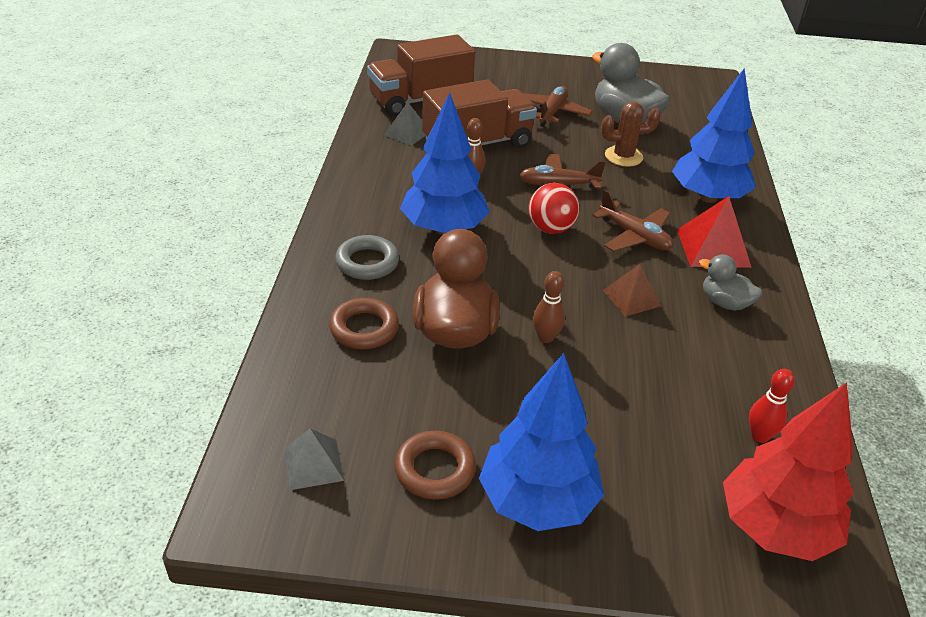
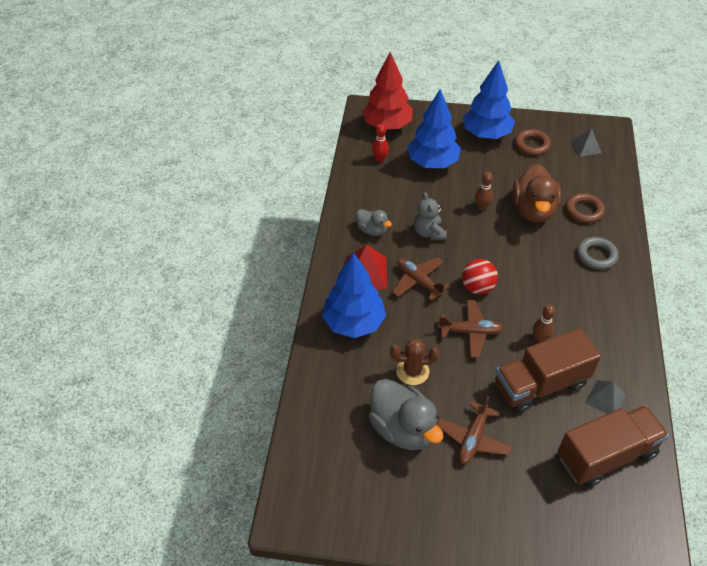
camera: 175 degrees left, 10 degrees up
blue tree [400,92,489,235] -> blue tree moved to [407,89,461,168]
brown pyramid [603,264,661,316] -> grey teddy bear [414,192,447,240]

